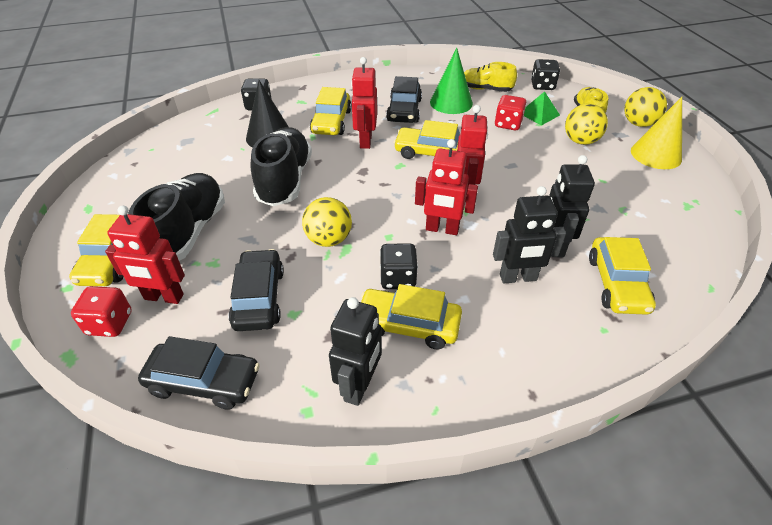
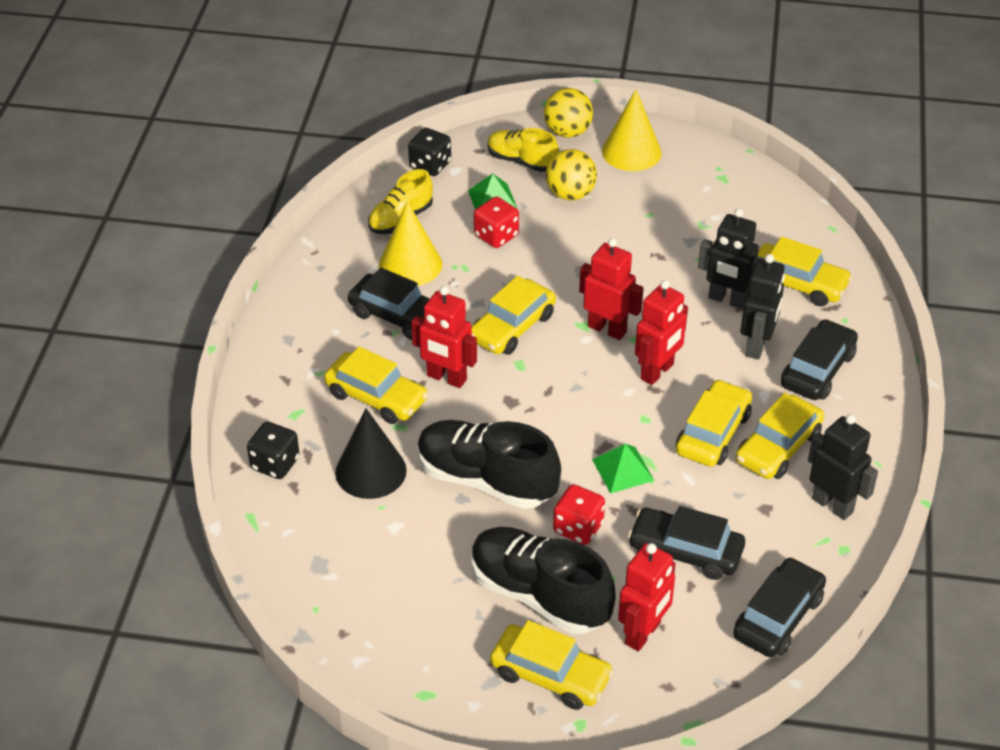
camera: 65 degrees left, 0 degrees up
red dice [71,286,132,337] -> red dice moved to [553,484,605,545]
yellow ball [302,197,352,247] -> green pyramid [592,444,654,494]
black dice [380,243,418,289] -> yellow car [676,379,752,467]
green cone [430,48,473,114] -> yellow cone [379,201,442,286]
none -> black car [781,319,858,400]

